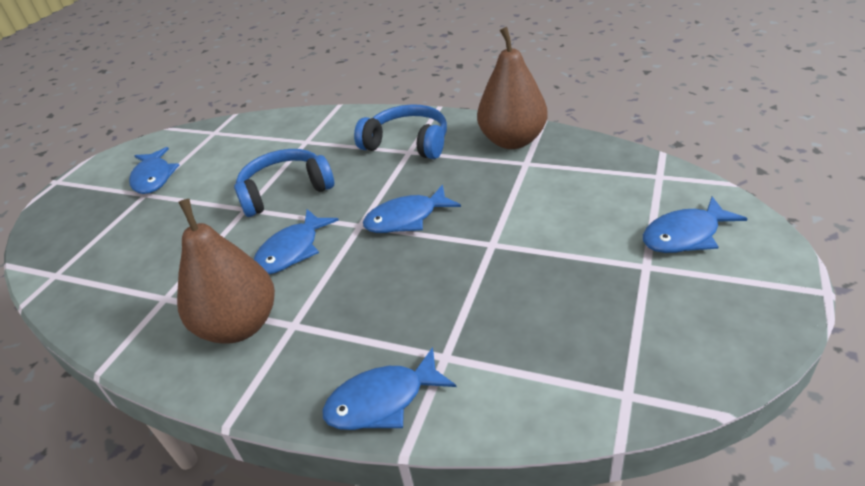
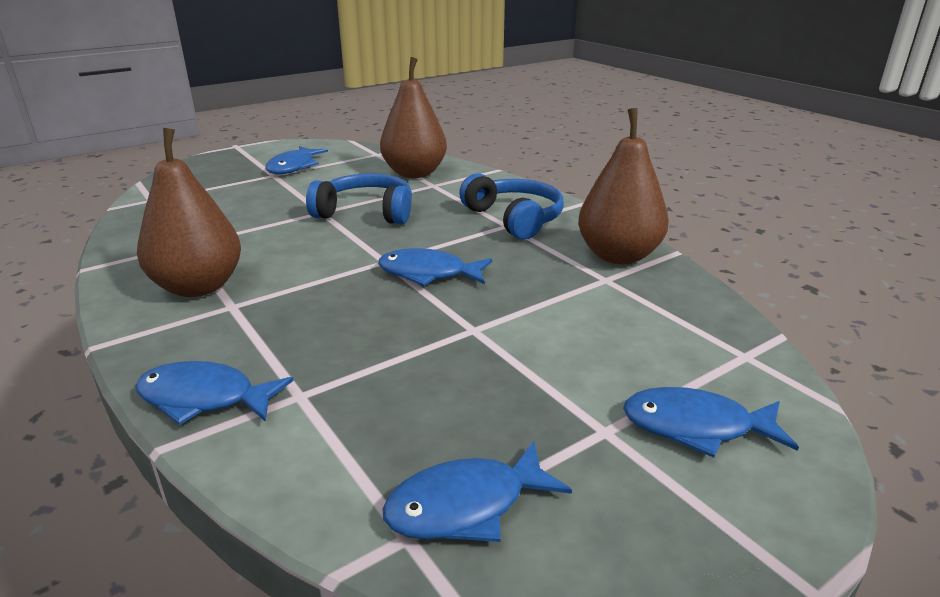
camera: 30 degrees right, 10 degrees down
blue fish [254,209,339,274] -> blue fish moved to [382,441,572,542]
none -> brown pear [380,57,447,178]

